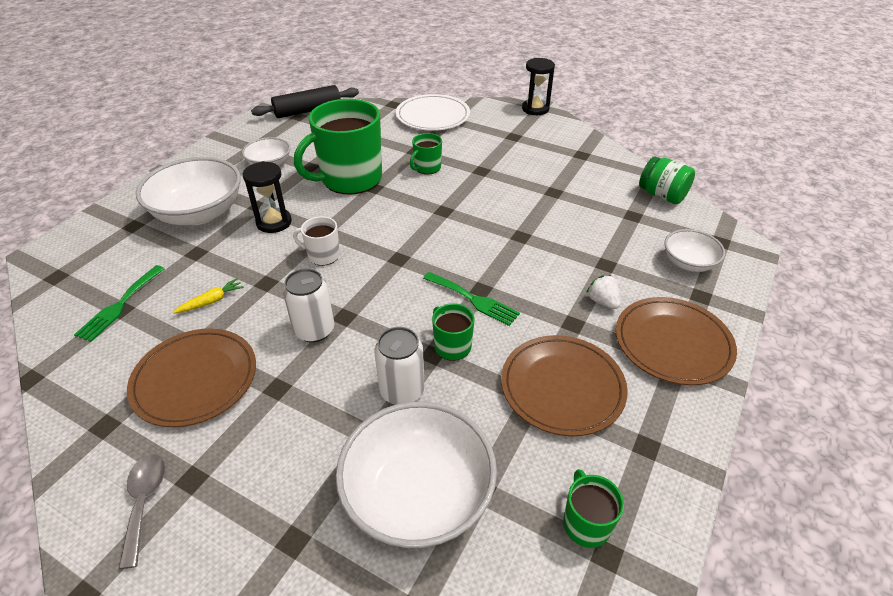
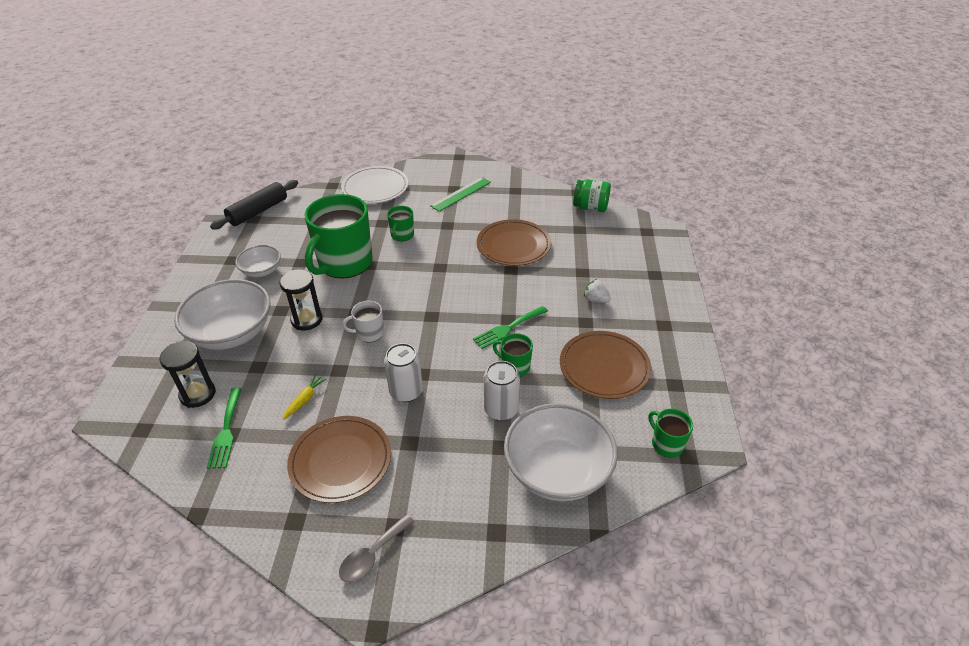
camera: 25 degrees left, 0 degrees up
grey spoon [119,454,165,569] -> grey spoon turned 105 degrees counterclockwise [339,514,414,582]
green fork [423,272,520,326] -> green fork turned 135 degrees clockwise [473,306,548,349]
black hourglass [522,58,555,115] -> black hourglass moved to [160,341,216,408]
brown plate [616,297,737,385] -> brown plate moved to [477,219,551,266]
white bowl [664,229,725,272] -> none
none -> green ruler [430,177,491,212]

